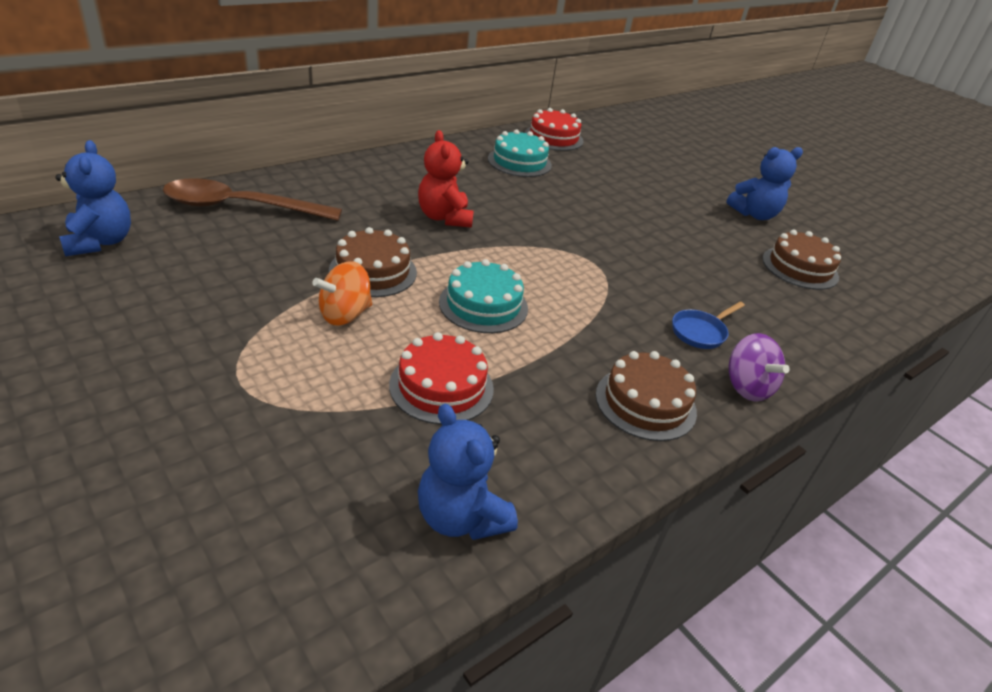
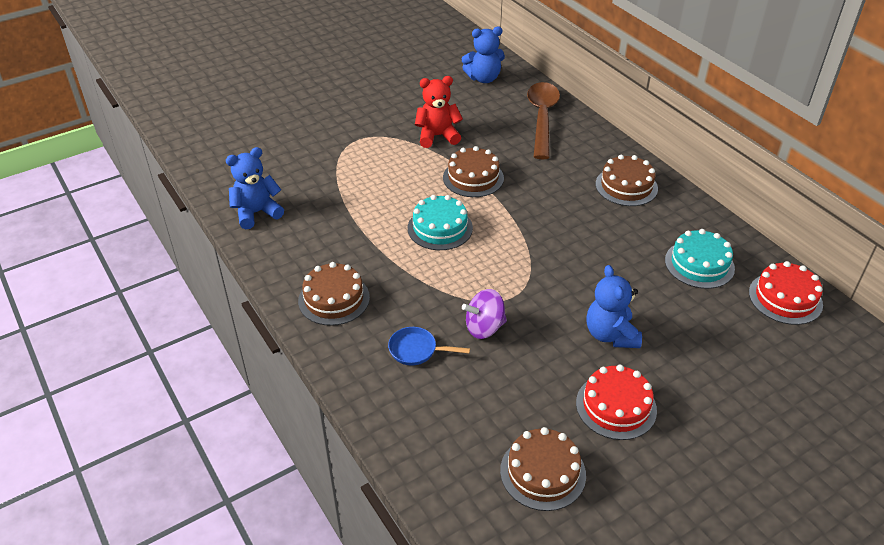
camera: 100 degrees right, 5 degrees up
orange spinning top [312,261,372,326] -> none
red cake [389,332,494,425] -> red cake moved to [576,364,657,440]
red teddy bear [418,130,474,228] -> red teddy bear moved to [415,76,463,148]
blue pan [672,302,745,349] -> blue pan turned 45 degrees counterclockwise [388,327,470,366]
blue teddy bear [727,147,803,220] -> blue teddy bear moved to [587,265,642,348]
purple spinning top [729,333,790,402] -> purple spinning top moved to [462,289,507,339]
none -> brown cake [596,155,658,206]

